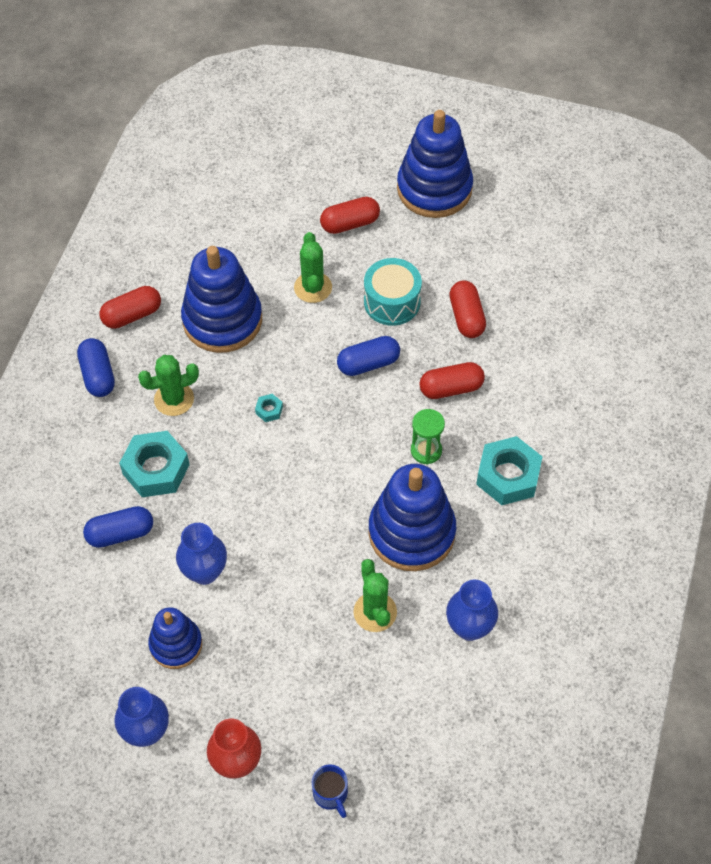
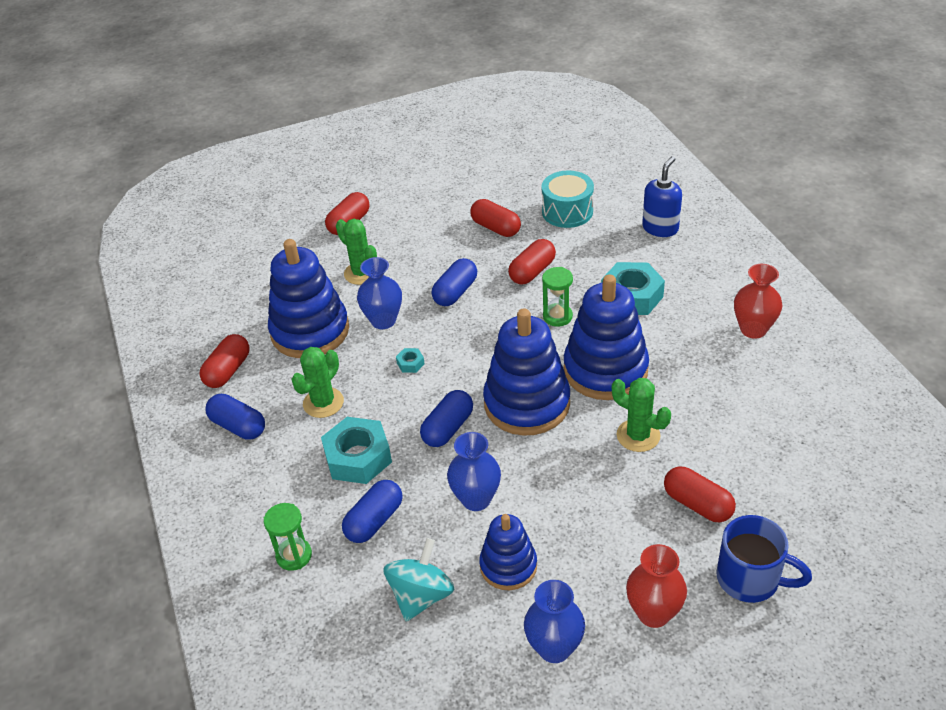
camera: 35 degrees left, 15 degrees down
blue mug [312,764,348,818] -> blue mug [716,515,812,603], size x1.64
turquoise drum [364,258,422,326] -> turquoise drum moved to [542,170,594,228]
blue stacking toy [397,110,473,218] -> blue stacking toy moved to [483,308,570,436]
blue vase [446,580,498,641] -> blue vase moved to [357,257,402,329]
none -> green hourglass [264,503,312,571]
none -> turquoise spinning top [383,538,454,622]
none -> blue capsule [420,390,473,447]
none -> blue soap dispenser [642,156,682,237]
none -> red capsule [664,467,736,522]
none -> red vase [734,264,783,339]

